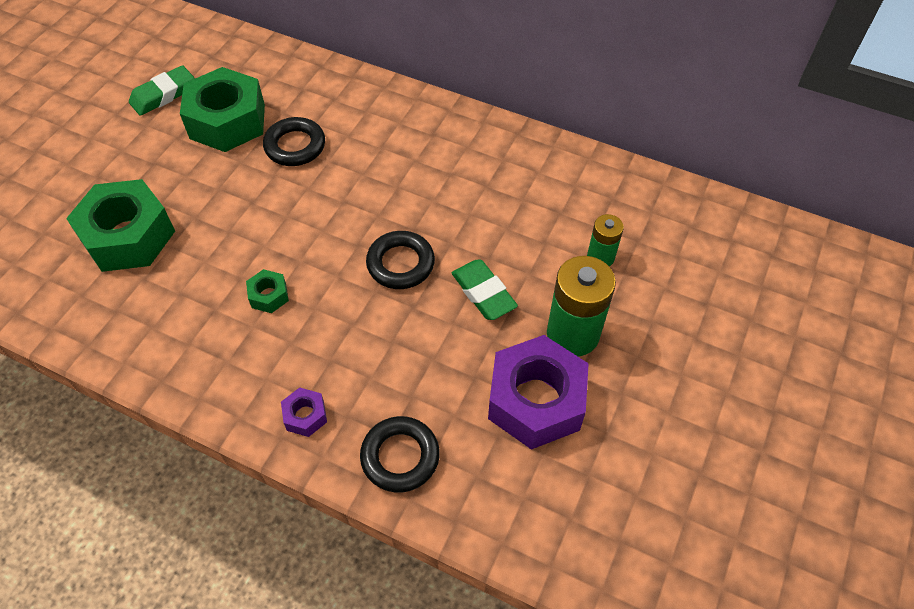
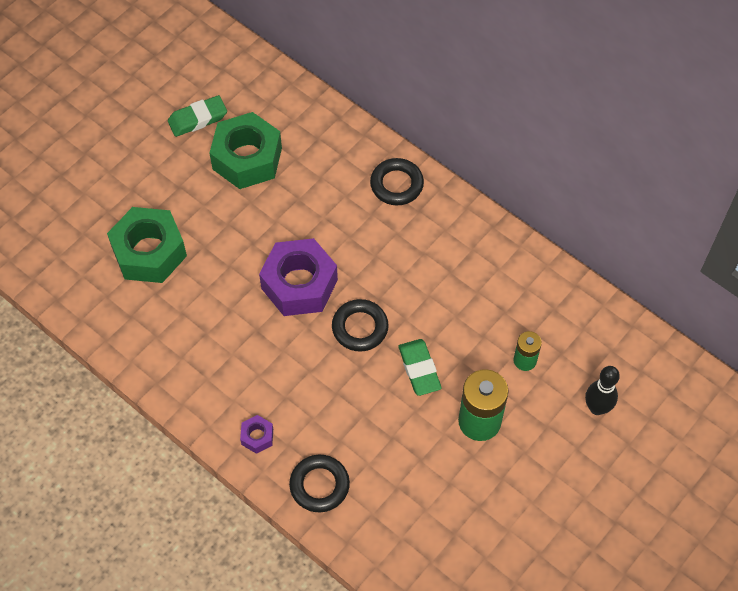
camera: 15 degrees right, 5 degrees up
green nut [246,269,289,313] -> none
black ring [263,117,325,166] -> black ring moved to [370,158,424,205]
purple nut [488,335,589,450] -> purple nut moved to [259,238,338,316]
none -> black bowling pin [585,366,620,415]

